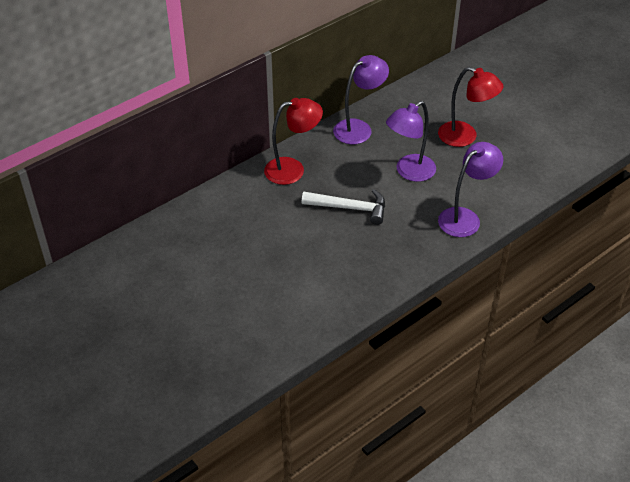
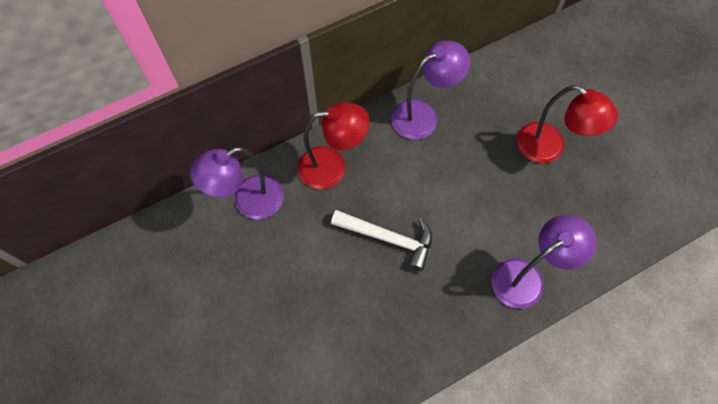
camera: 10 degrees right, 20 degrees up
purple lamp [386,101,436,182] -> purple lamp moved to [190,147,283,219]

